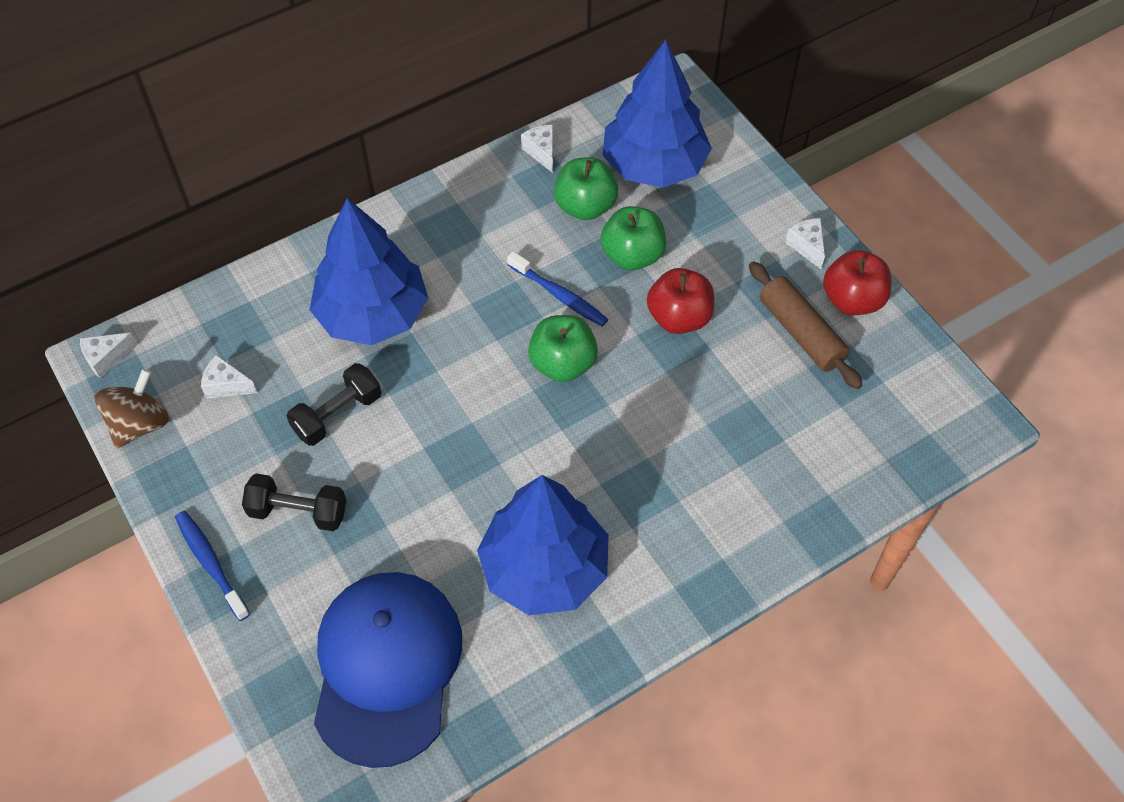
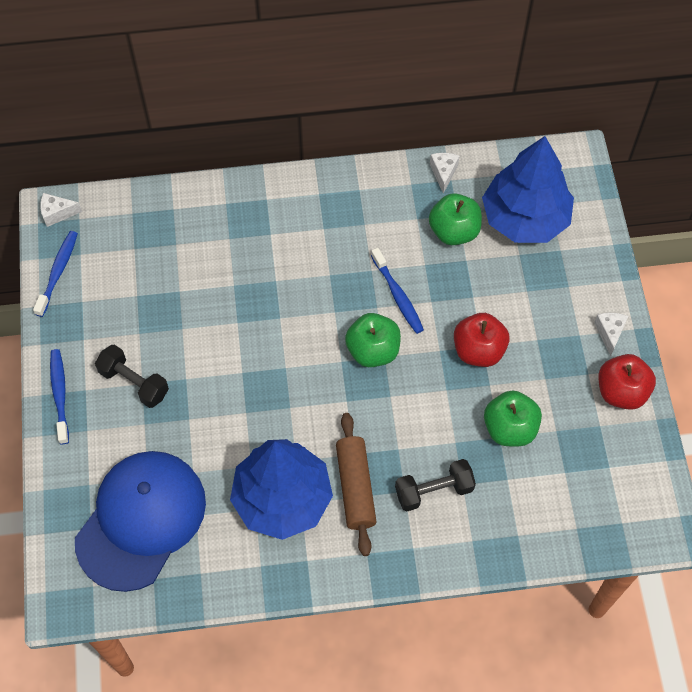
camera: 25 degrees right, 5 degrees up
brown spinning top [95,369,169,448] -> blue toothbrush [33,231,78,317]
white cheese [201,355,257,399] -> none
black dumbbell [287,363,381,446] -> black dumbbell moved to [395,459,476,511]
blue tree [310,198,428,345] -> none
green apple [600,206,666,271] -> green apple moved to [484,390,542,446]
brown rolling pin [749,261,863,389] -> brown rolling pin moved to [336,413,377,556]

